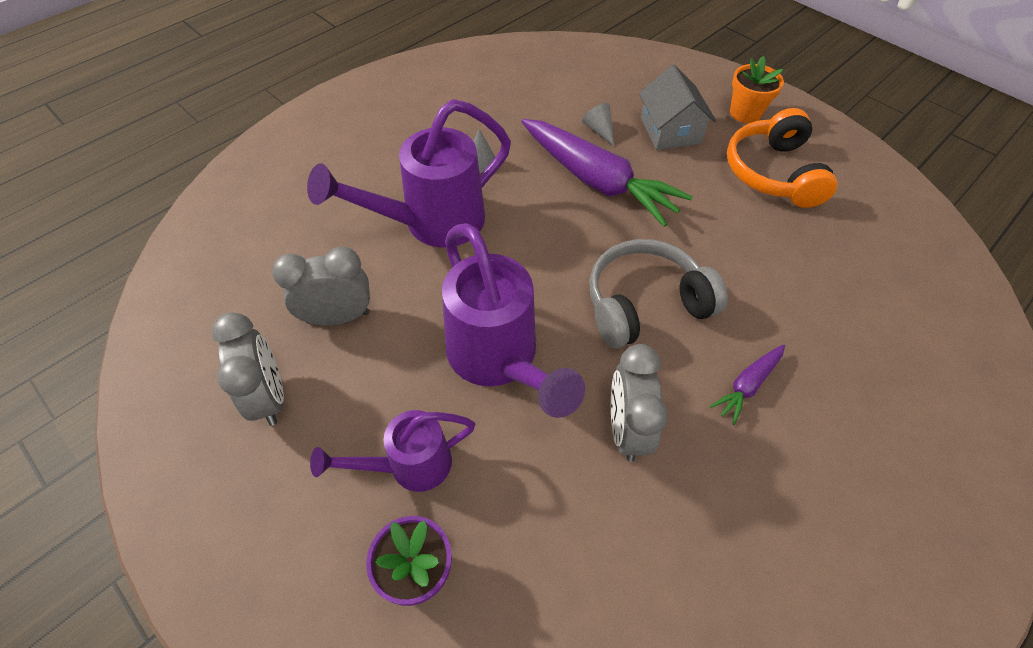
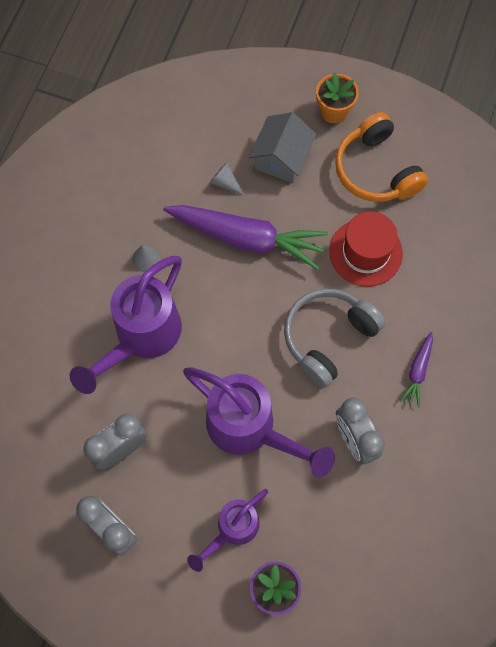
camera: 25 degrees left, 15 degrees up
grey house [639,65,716,150] -> grey house turned 60 degrees clockwise [249,112,317,183]
none -> red hat [329,211,403,287]

